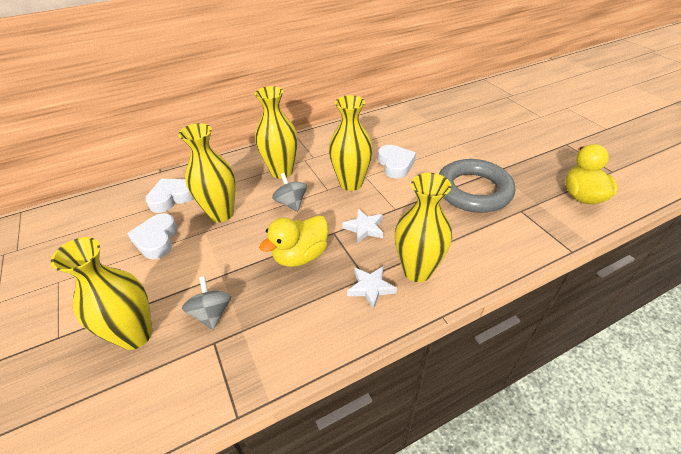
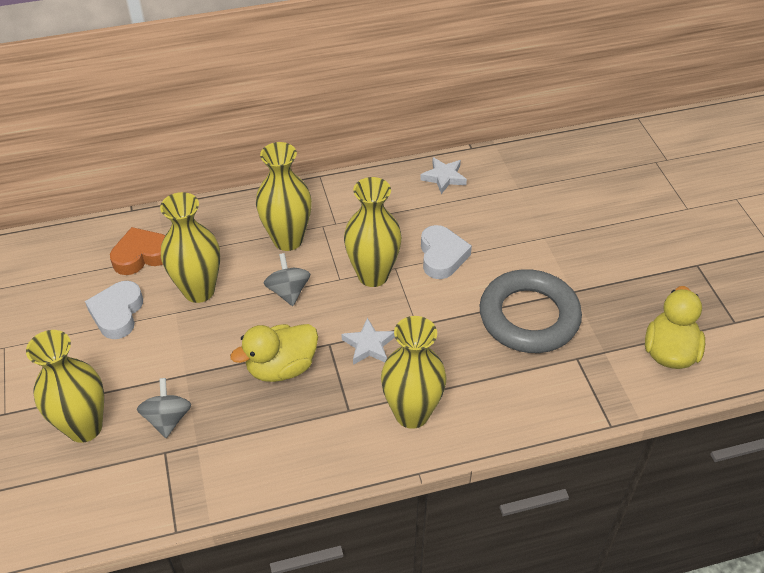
camera: 10 degrees right, 5 degrees up
white heart [145,179,194,213] -> orange heart [110,227,165,275]
white star [347,266,397,310] -> white star moved to [420,157,467,194]

